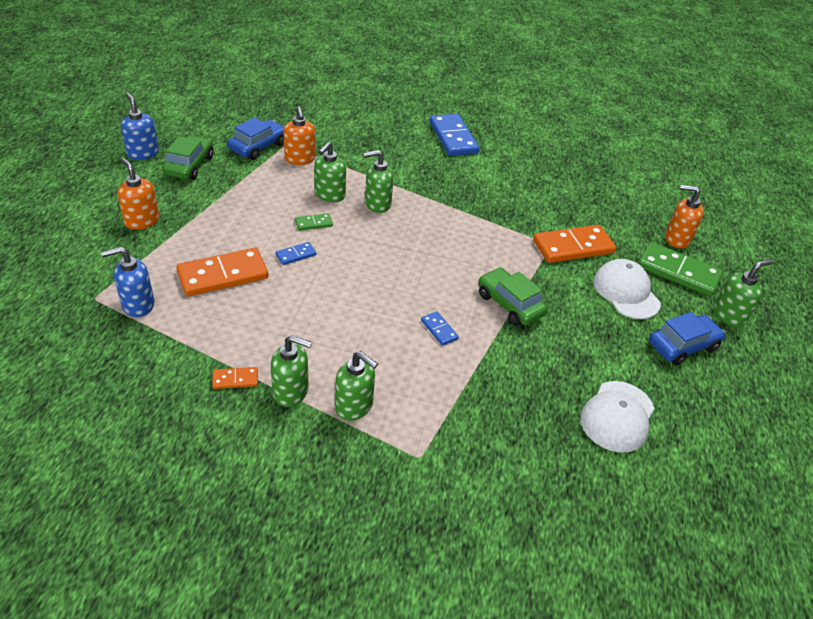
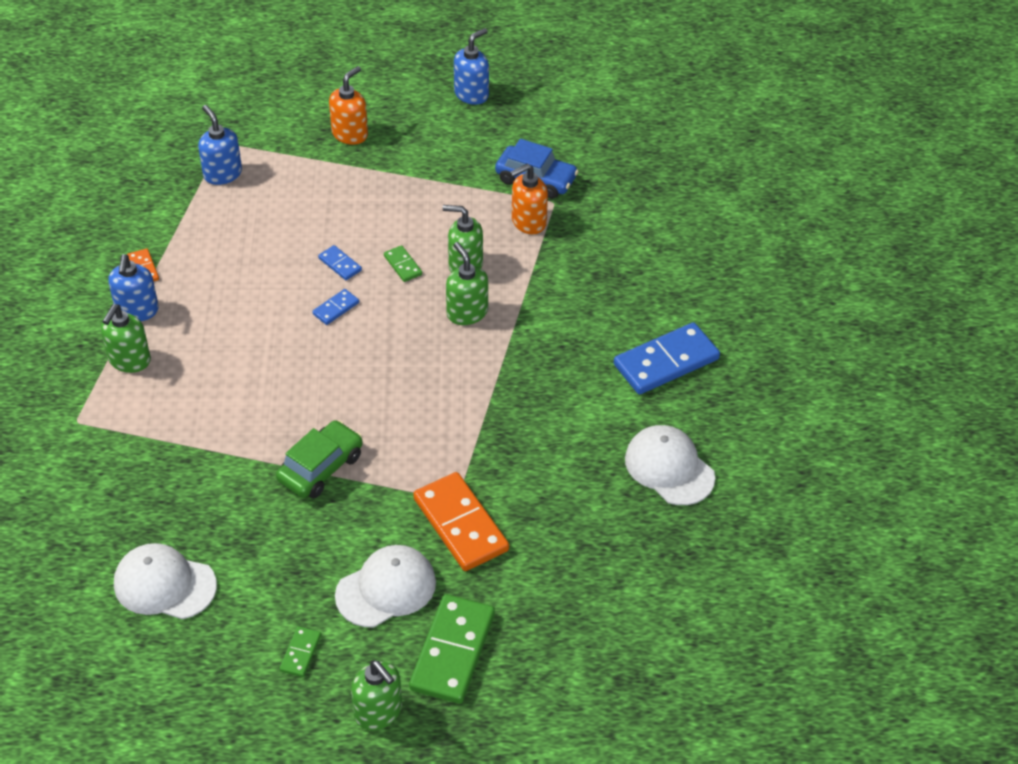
camera: 80 degrees right, 5 degrees up
green car [162,135,214,180] -> none
orange domino [177,248,269,297] -> none
green soap dispenser [270,335,312,407] -> blue soap dispenser [108,254,159,321]
blue domino [421,311,459,346] -> blue domino moved to [312,289,359,325]
blue car [649,312,726,365] -> green domino [279,626,321,677]
orange soap dispenser [665,185,704,248] -> none
none -> white cap [625,425,715,505]

